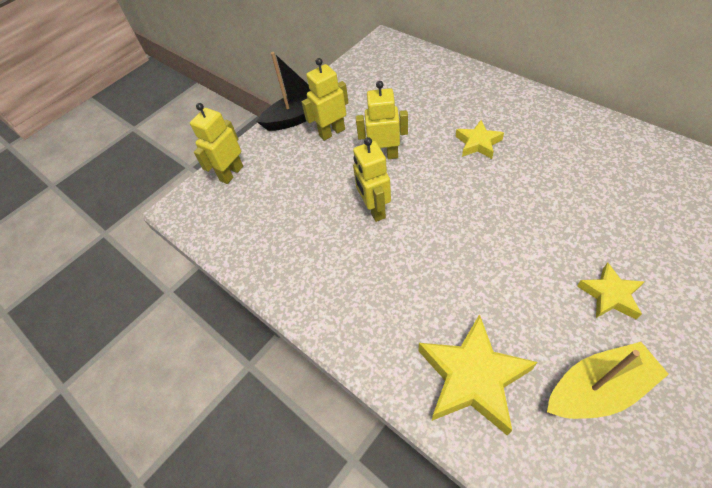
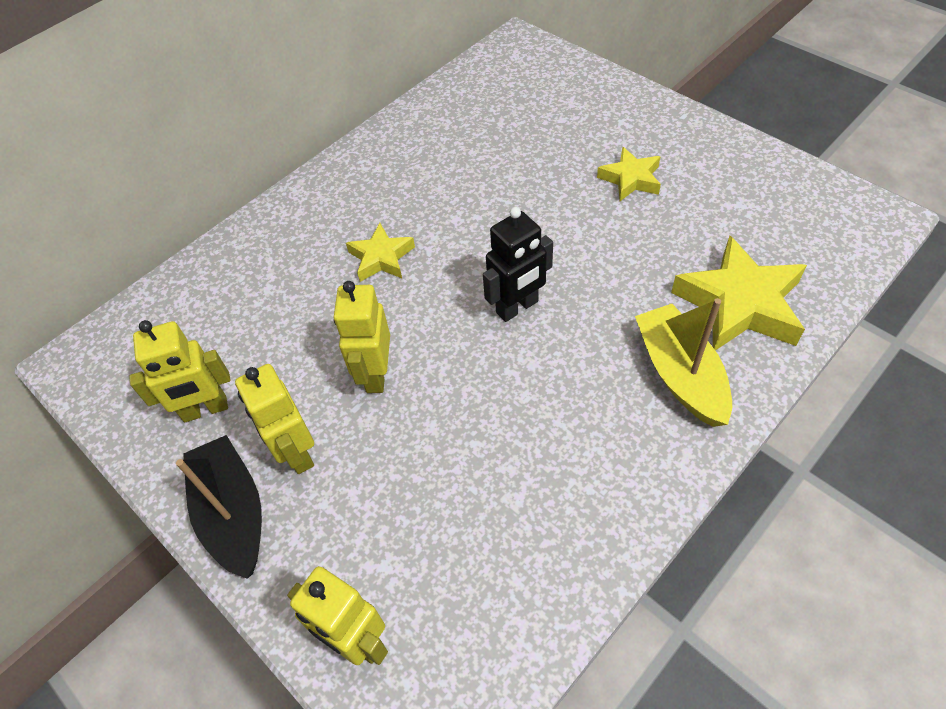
camera: 90 degrees left, 0 degrees up
yellow robot [353,137,391,222] -> yellow robot moved to [129,320,230,422]
yellow boat [547,342,669,419] -> yellow boat moved to [635,298,732,427]
none -> black robot [483,207,553,322]

